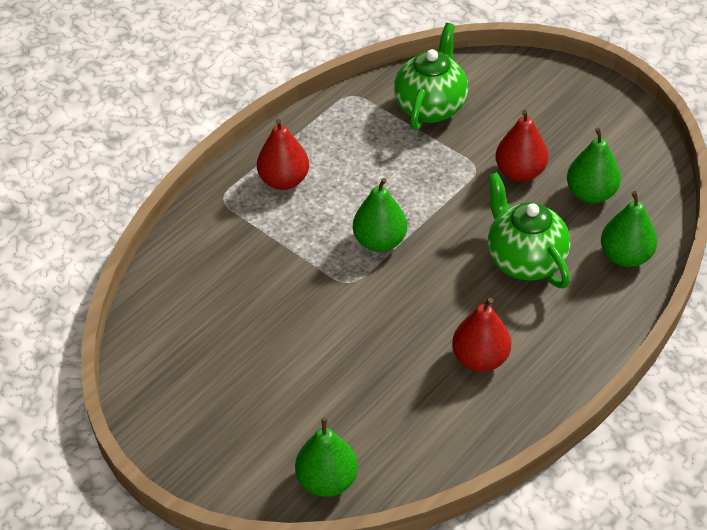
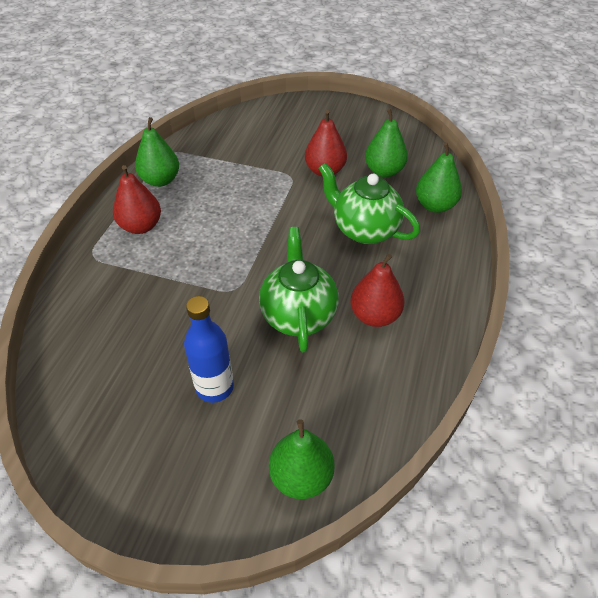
camera: 25 degrees left, 0 degrees up
green pear [353,178,407,252] -> green pear moved to [135,117,179,187]
green teapot [394,23,468,130] -> green teapot moved to [259,227,339,352]
none -> blue bottle [184,296,234,403]

